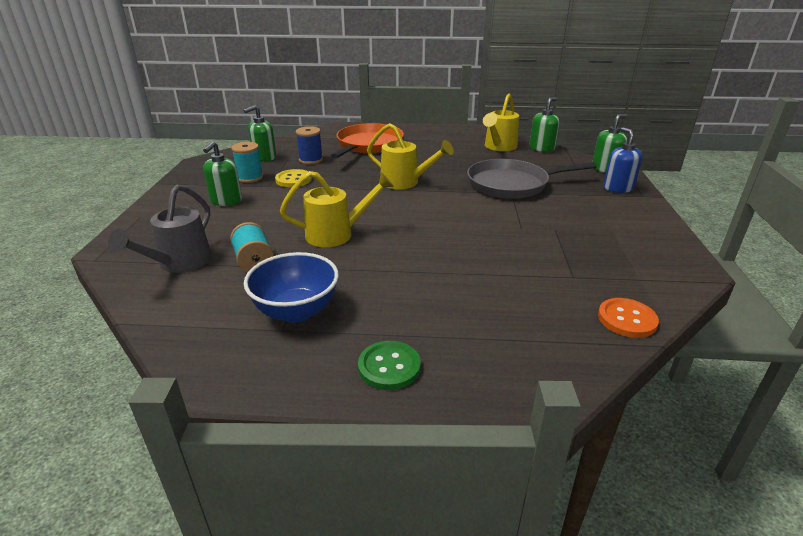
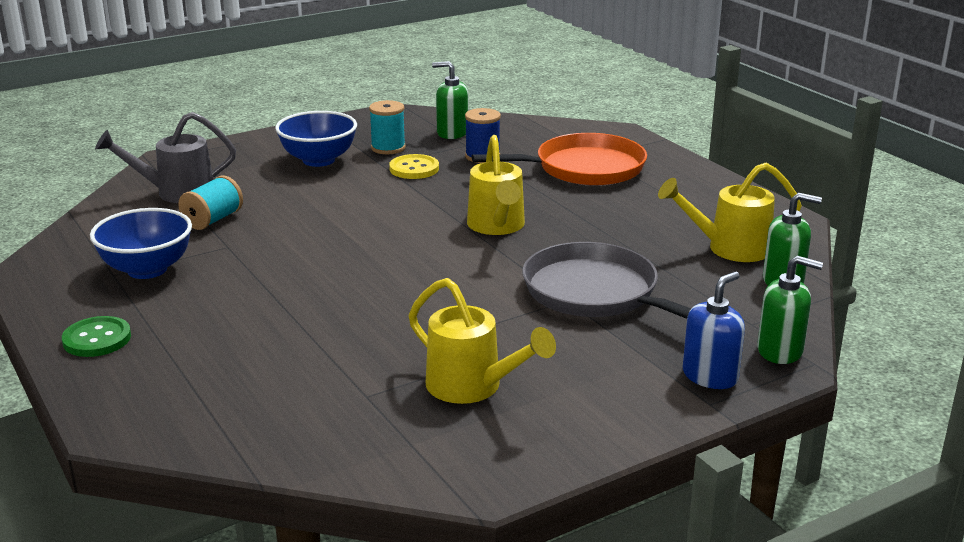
camera: 55 degrees right, 5 degrees down
green soap dispenser [203,142,242,206] -> blue bowl [275,111,357,167]
yellow watering can [280,171,394,247] -> yellow watering can moved to [408,278,556,404]
orange button [598,298,659,338] -> none

